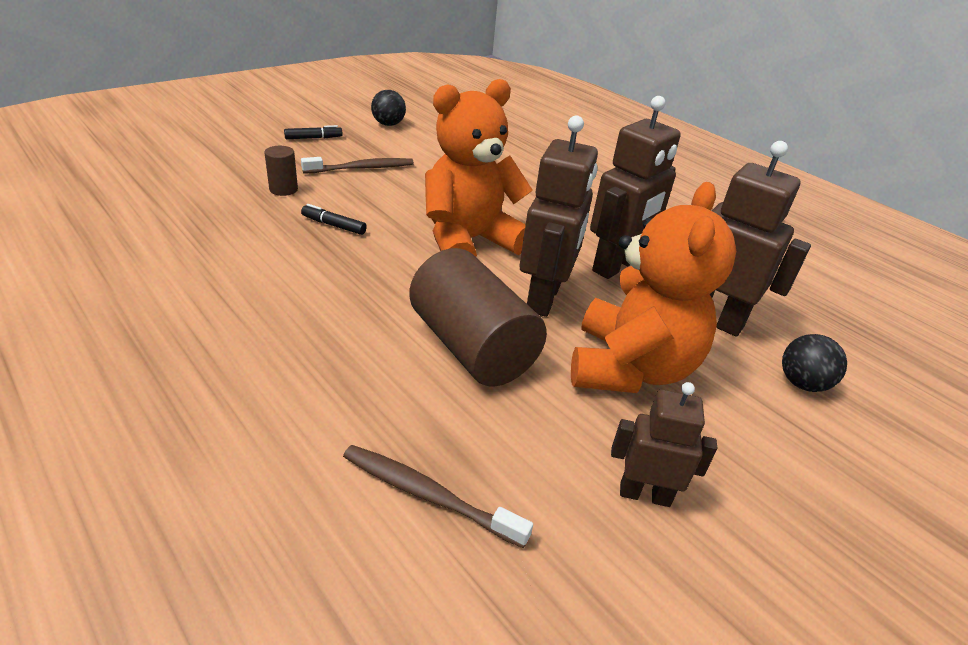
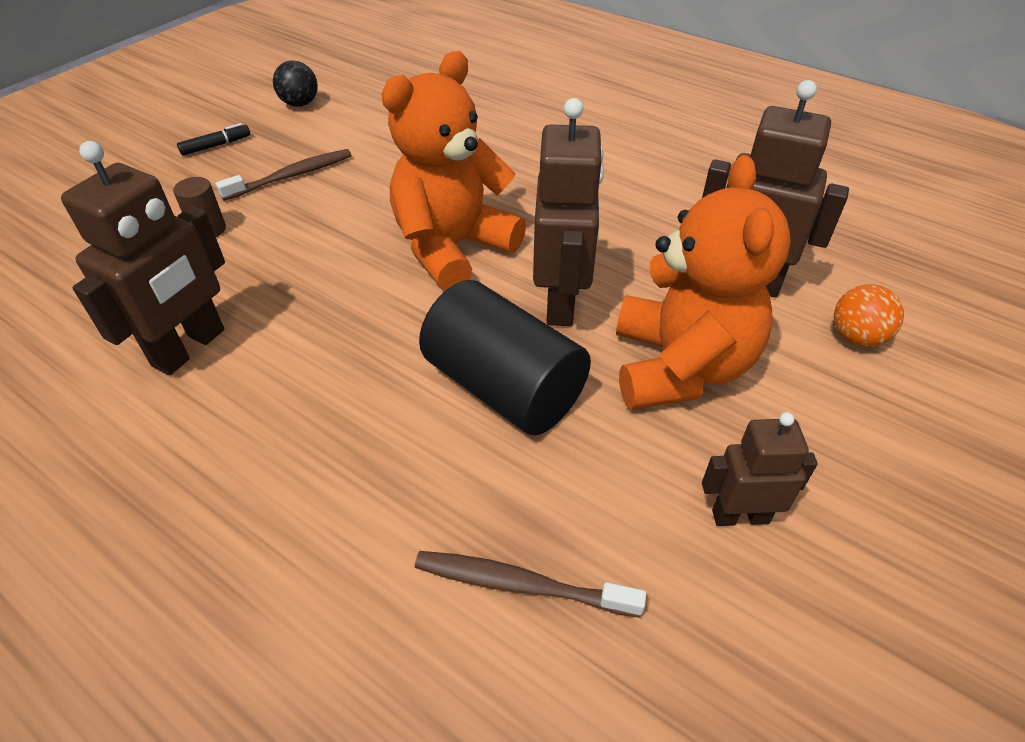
camera: 10 degrees left, 10 degrees up
black marker [301,204,367,235] -> none
brown cylinder [409,248,547,386] -> black cylinder [419,280,591,435]
brown robot [590,96,681,279] -> brown robot moved to [61,141,225,375]
black ball [782,334,847,392] -> orange ball [834,284,904,347]

